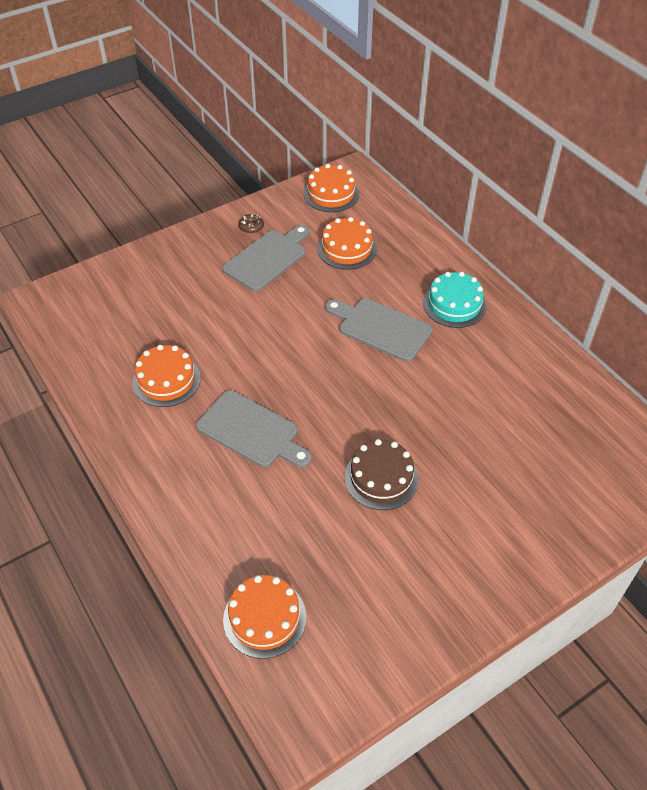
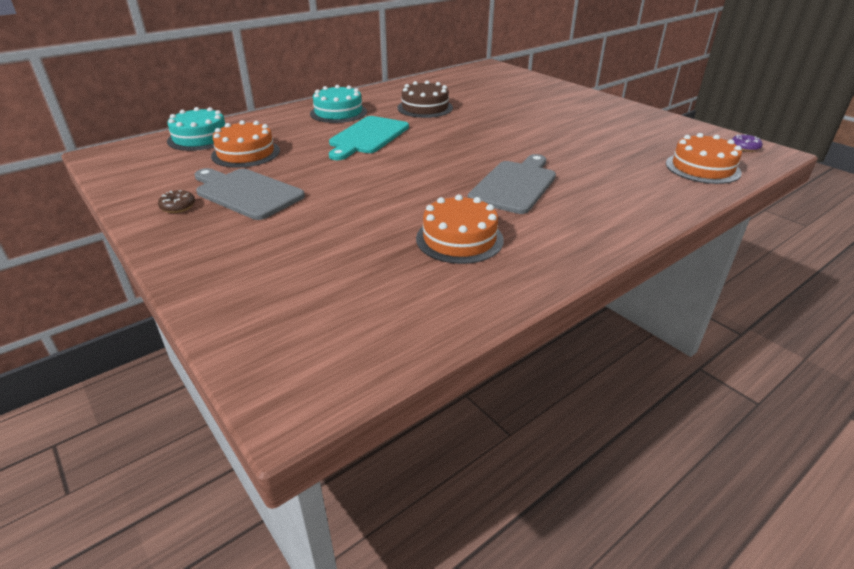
camera: 95 degrees left, 15 degrees down
orange cake [303,164,359,212] -> none
grey cutting board [325,298,432,362] -> turquoise cutting board [329,116,409,160]
brown cake [344,439,419,510] -> brown cake moved to [397,81,453,118]
none -> turquoise cake [167,107,226,151]
none -> purple donut [732,134,763,152]

